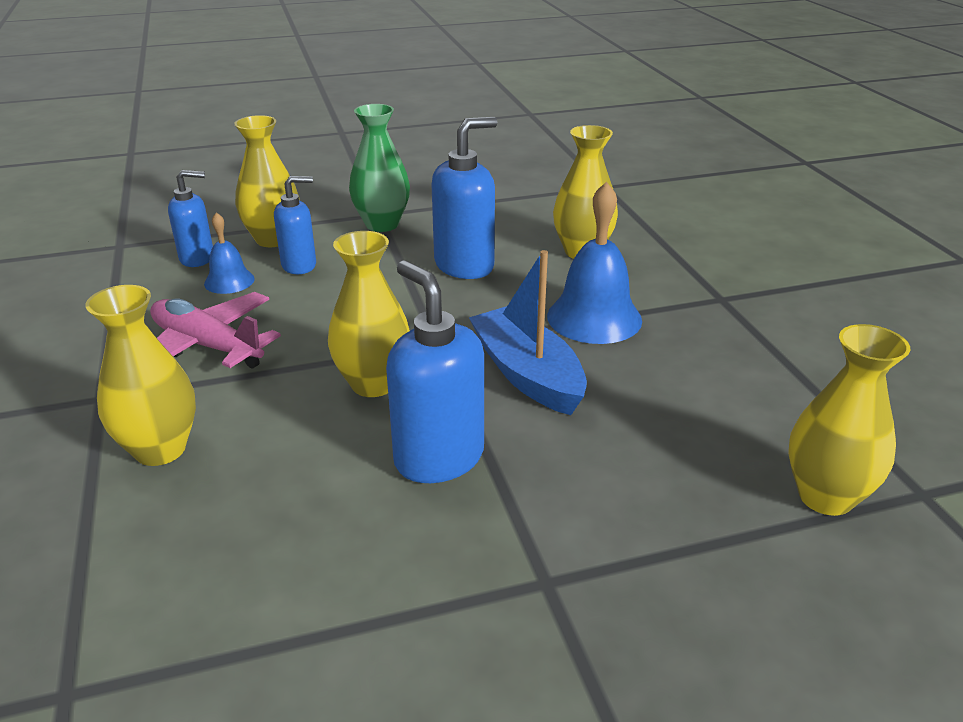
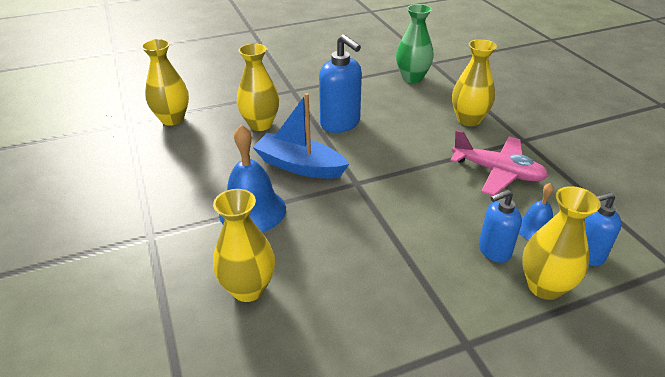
camera: 175 degrees right, 5 degrees up
yellow vase [328,231,410,397] -> yellow vase moved to [237,43,279,131]
green vase [349,104,410,232] -> green vase moved to [396,4,434,83]
blue soap dispenser [431,117,497,279] -> none
blue boat [469,250,587,415] -> blue boat turned 150 degrees clockwise [253,93,349,179]

